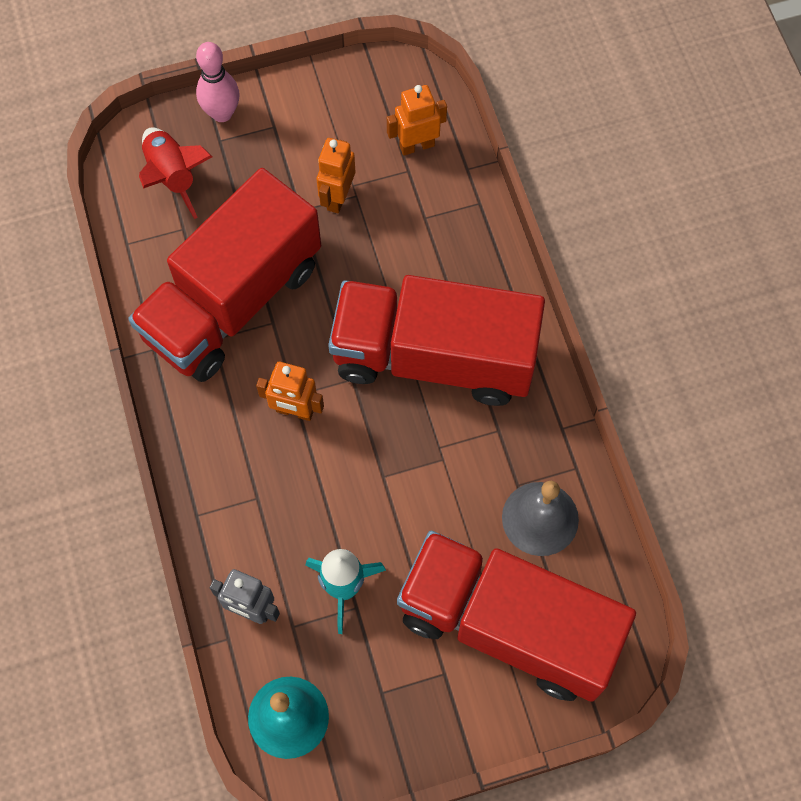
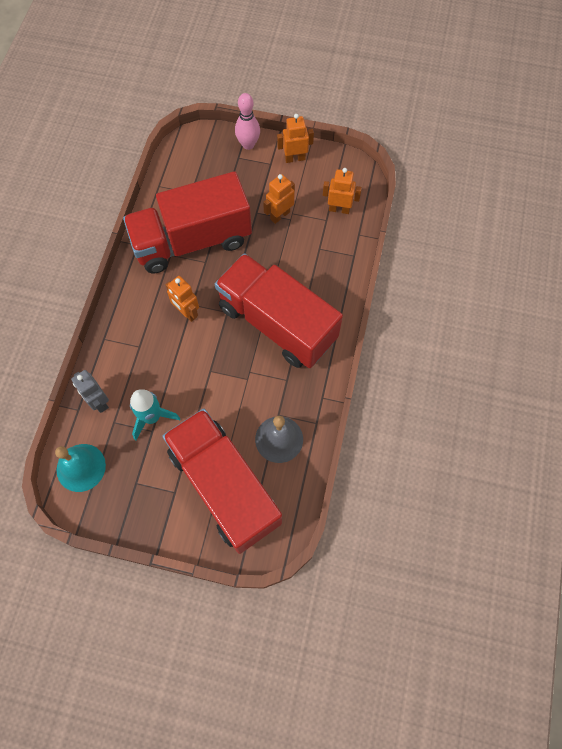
camera: 30 degrees right, 0 degrees up
red rocket [139,127,212,219] -> none
none -> orange robot [277,114,314,163]

